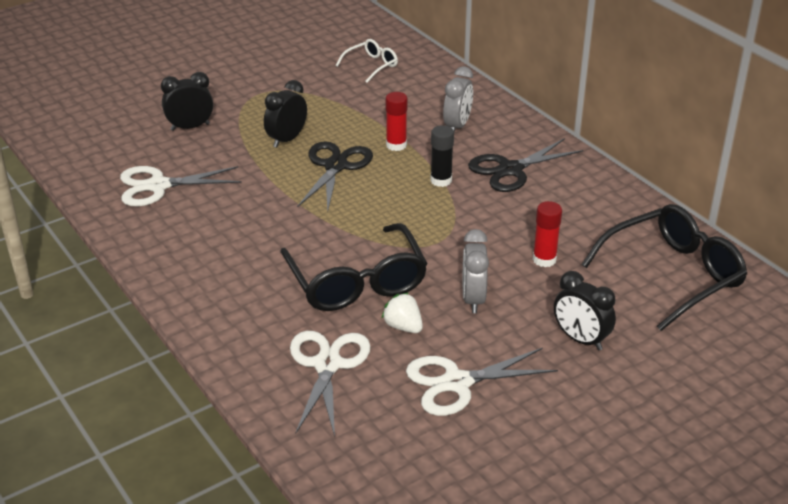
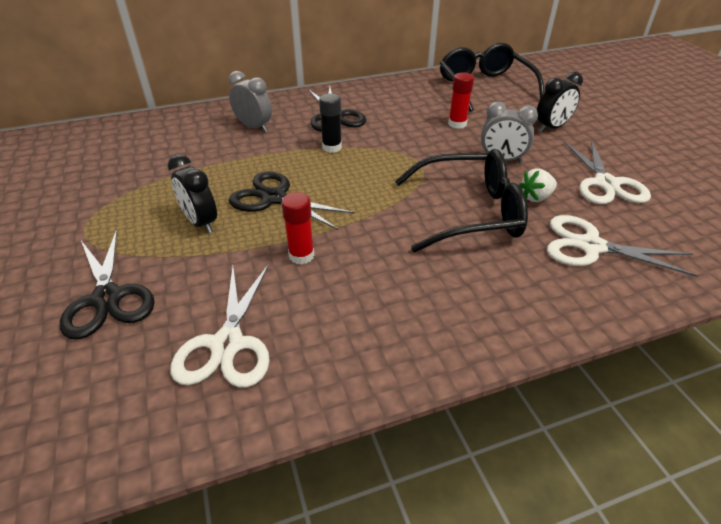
camera: 75 degrees left, 5 degrees up
black clock [161,72,213,131] -> black scissors [60,229,155,340]
white glasses [336,39,398,83] -> none
red glue stick [386,92,408,151] -> red glue stick moved to [281,192,314,265]

